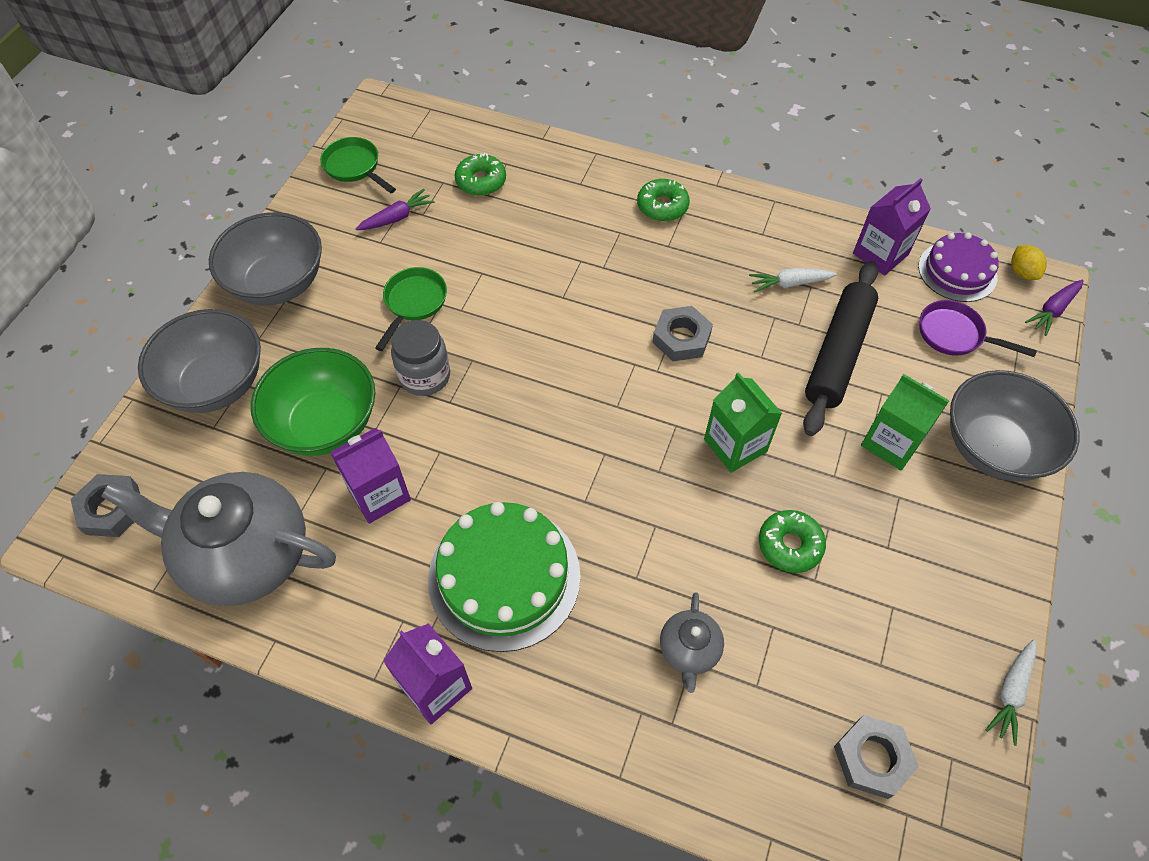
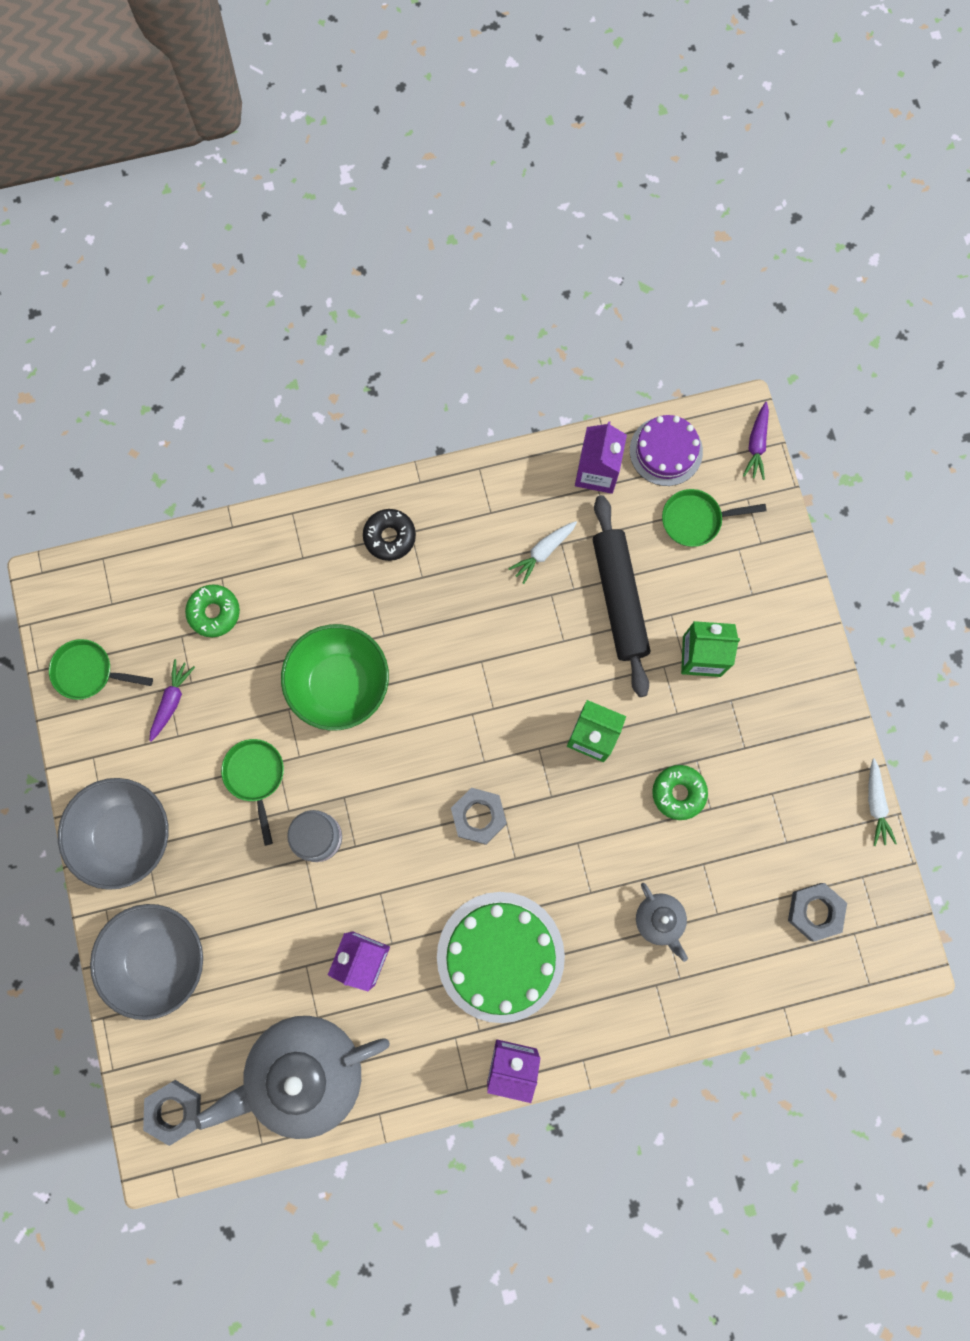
camera: 35 degrees left, 20 degrees up
green bowl [251,348,375,456] -> green bowl moved to [281,624,389,731]
green donut [637,179,690,221] -> black donut [363,509,416,561]
grey nut [652,306,713,361] -> grey nut moved to [451,787,507,845]
purple pan [919,300,1037,357] -> green pan [662,489,766,547]
grey bowl [950,370,1079,481] -> none
yellow lemon [1011,245,1047,280] -> none

